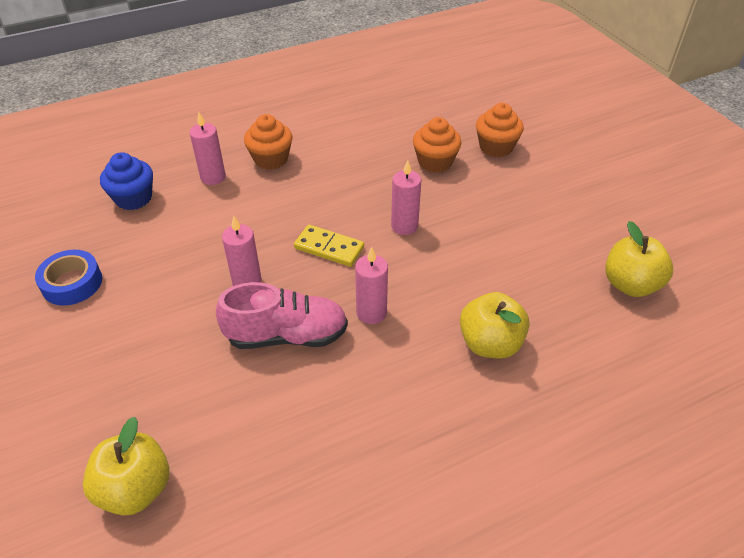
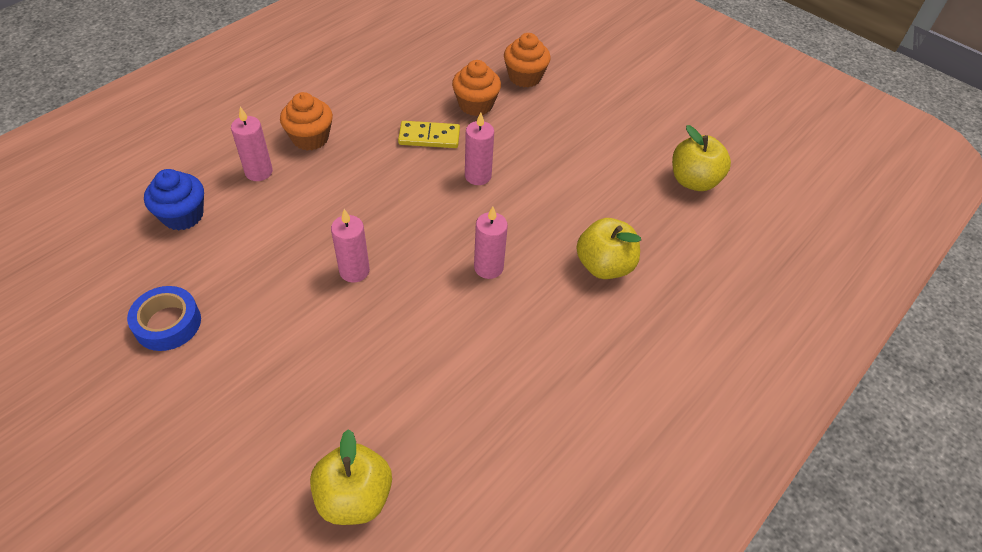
camera: 25 degrees left, 5 degrees up
pink shoe [216,282,348,349] -> none
yellow domino [294,225,364,267] -> yellow domino moved to [398,121,460,148]

